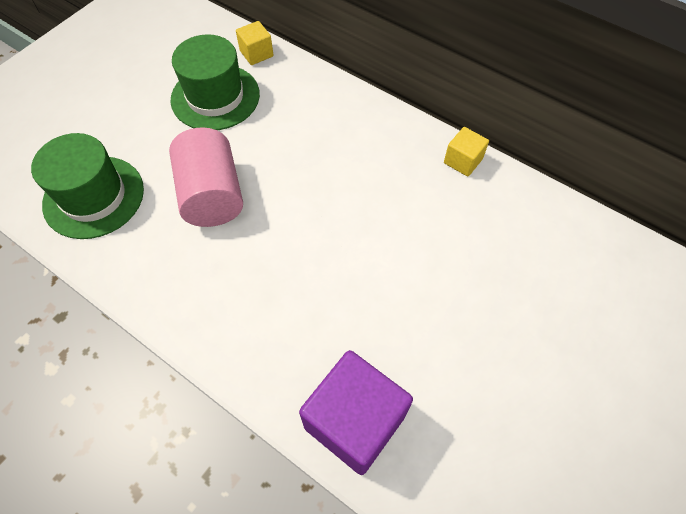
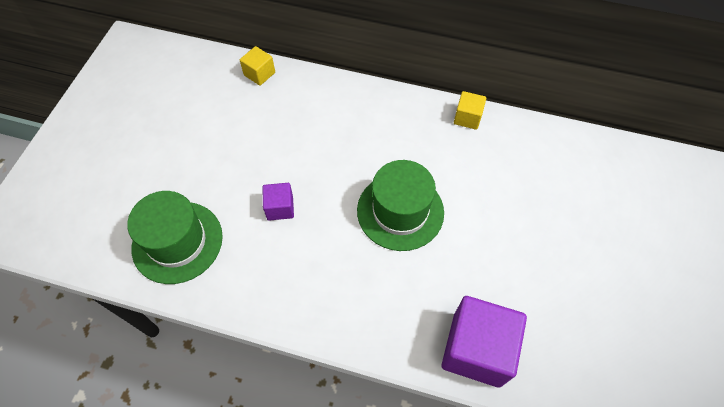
camera: 20 degrees left, 0 degrees up
pink cylinder [169,127,243,227] -> purple cube [262,183,294,221]
green hat [171,34,260,130] -> green hat moved to [357,160,444,251]

